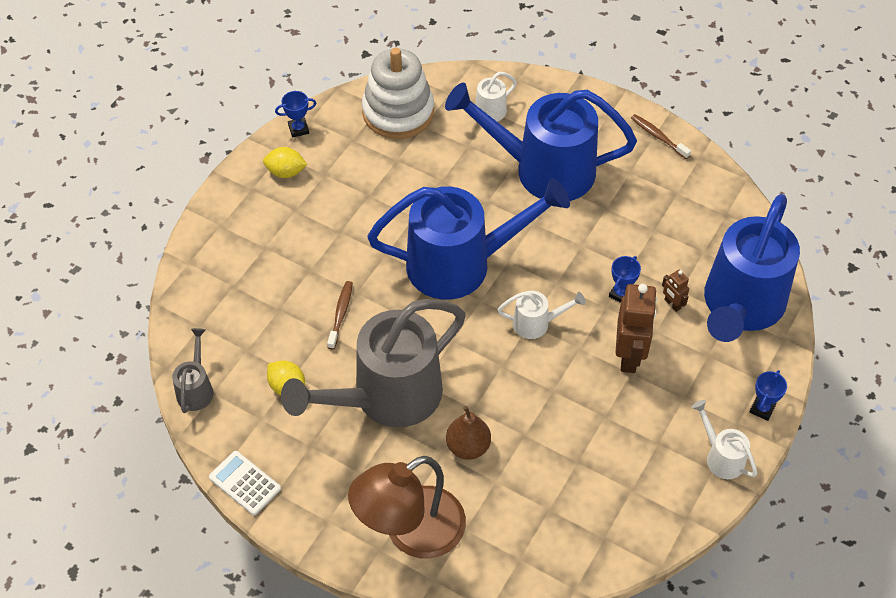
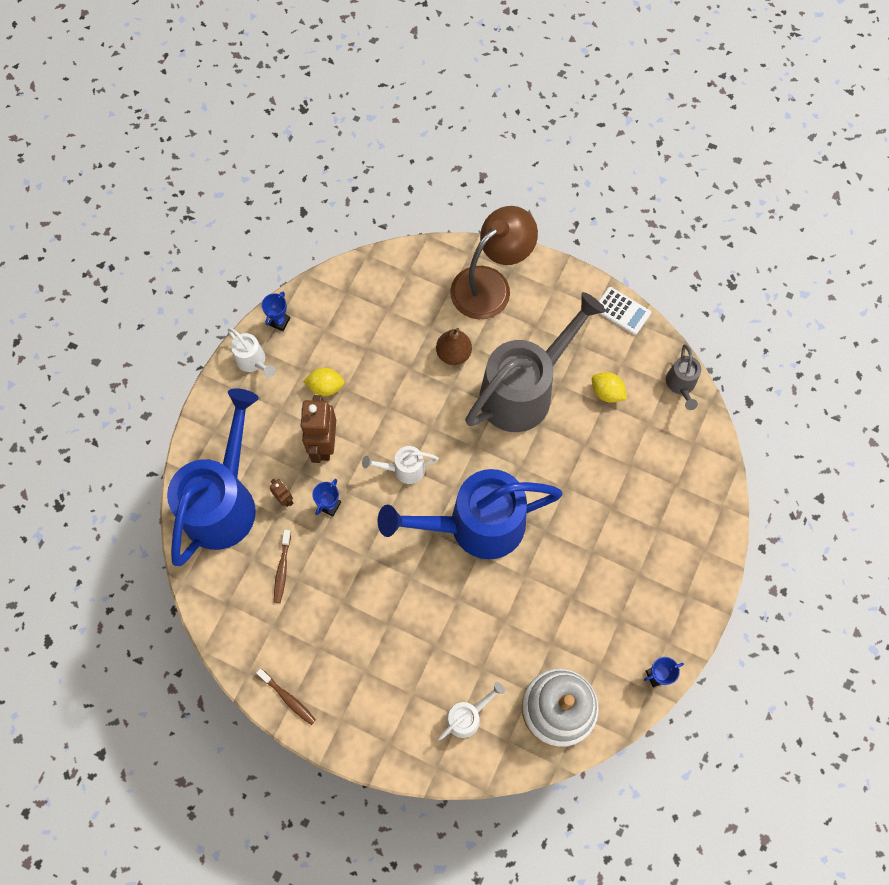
camera: 175 degrees right, 15 degrees up
yellow lemon [263,147,308,178] -> yellow lemon moved to [303,368,345,396]
brown toothbrush [327,281,353,350] -> brown toothbrush moved to [274,530,291,603]
blue watering can [445,83,637,201] -> none
blue trophy [750,370,787,421] -> blue trophy moved to [262,292,290,331]

